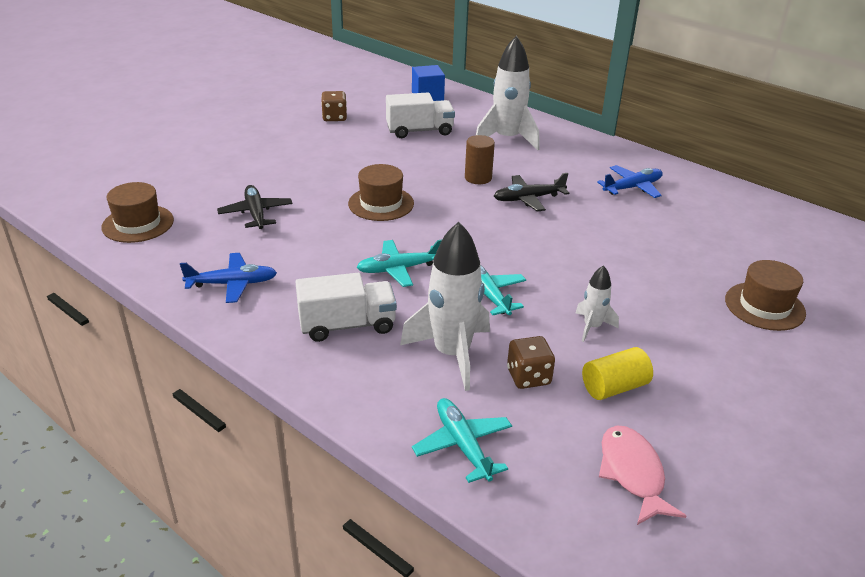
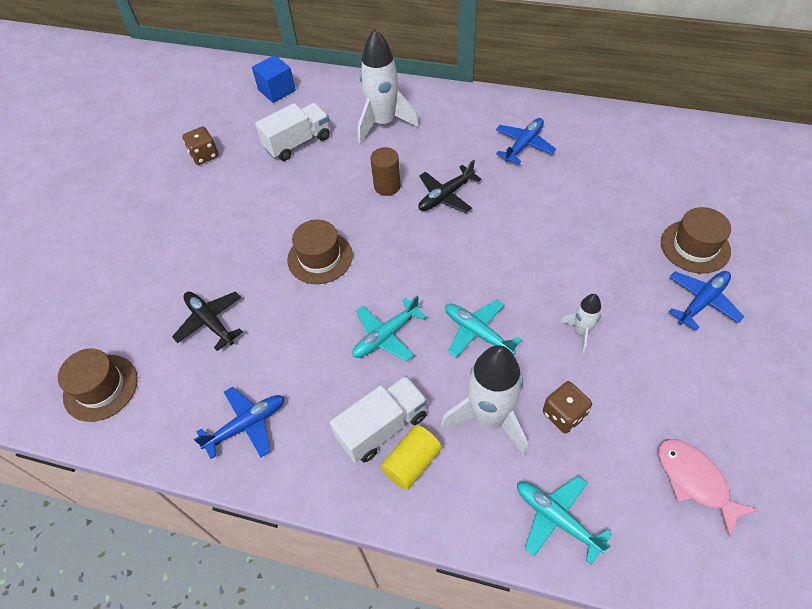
camera: 20 degrees left, 20 degrees up
yellow cylinder [582,347,653,400] -> yellow cylinder moved to [381,425,442,490]
none -> blue plane [668,271,744,331]

